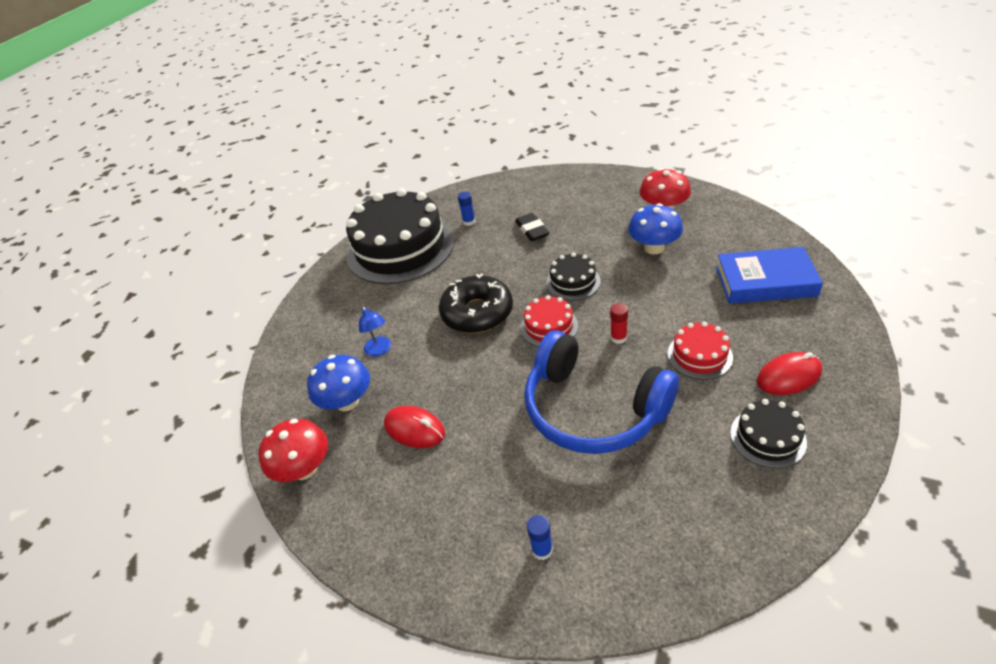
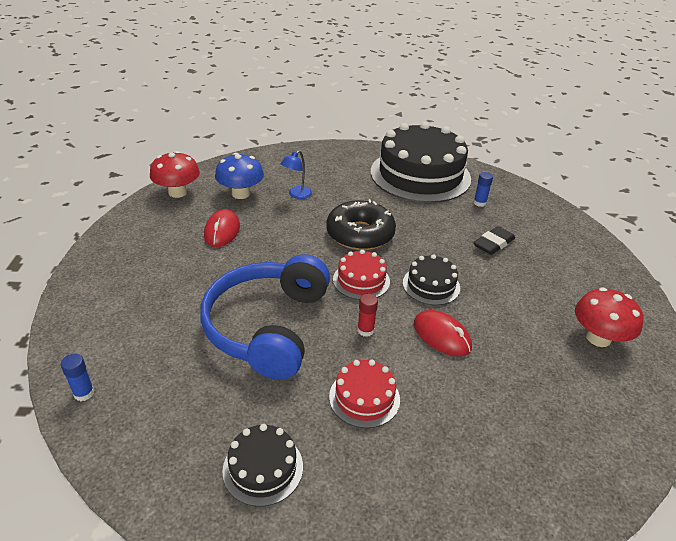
camera: 60 degrees right, 5 degrees down
blue glue stick [527,515,553,560] -> blue glue stick moved to [61,354,95,401]
blue mushroom [628,203,683,254] -> none
blue book [716,247,823,304] -> none
red mouse [757,352,822,395] -> red mouse moved to [414,310,472,357]

